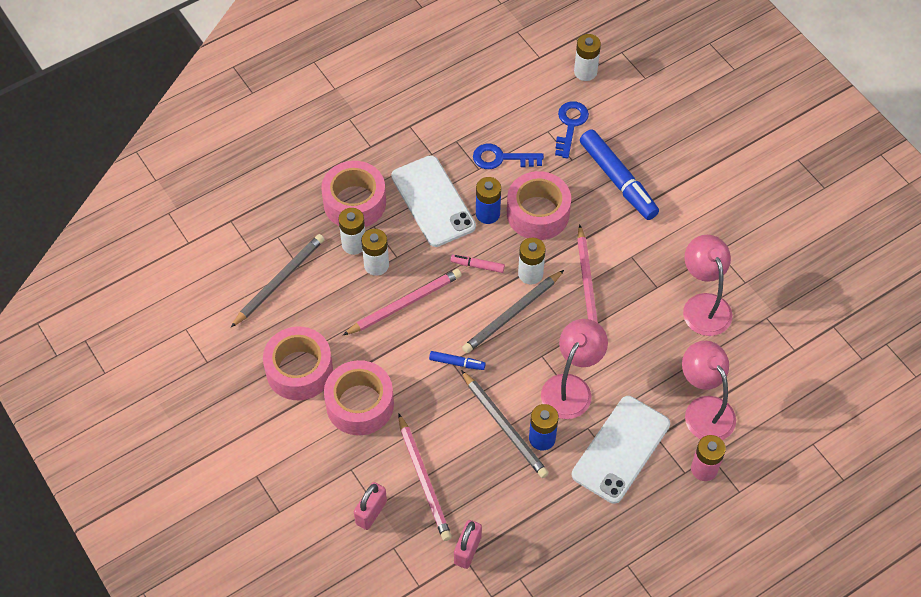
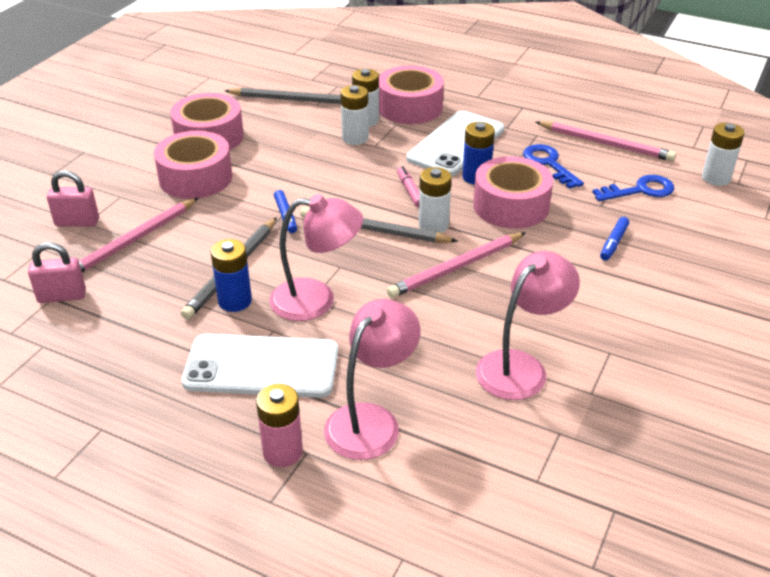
camera: 60 degrees right, 20 degrees down
pink pencil [343,269,462,335] -> pink pencil moved to [536,121,676,161]
blue marker [580,129,659,220] -> blue marker [600,217,629,261], size x0.46

